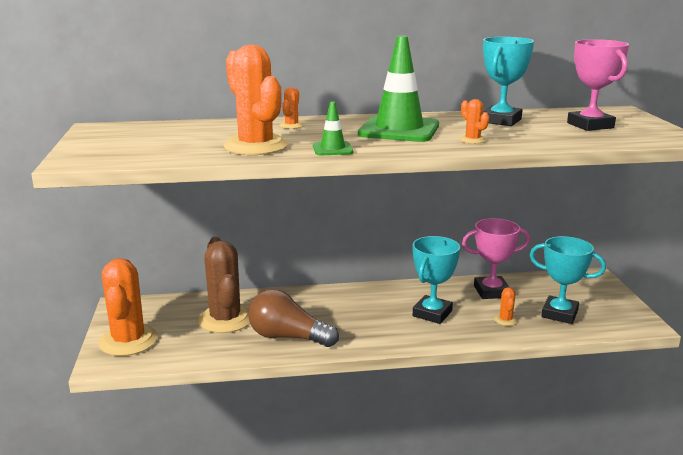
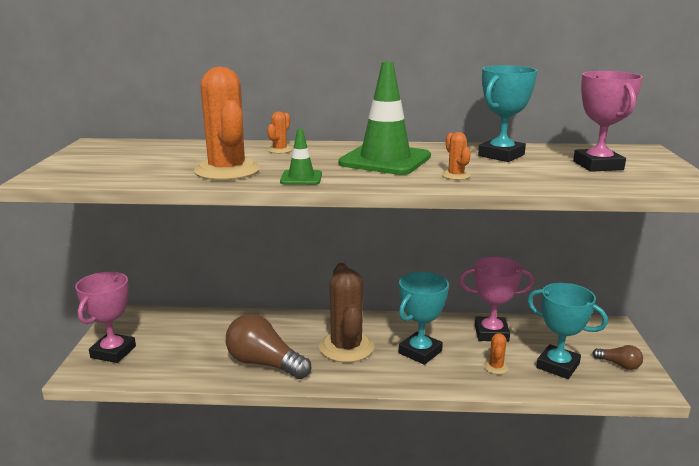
camera: 10 degrees right, 0 degrees up
orange cactus [99,258,158,356] -> pink trophy [75,272,136,363]
brown cactus [198,237,250,333] -> brown cactus moved to [319,263,374,363]
none -> brown light bulb [593,345,643,370]

